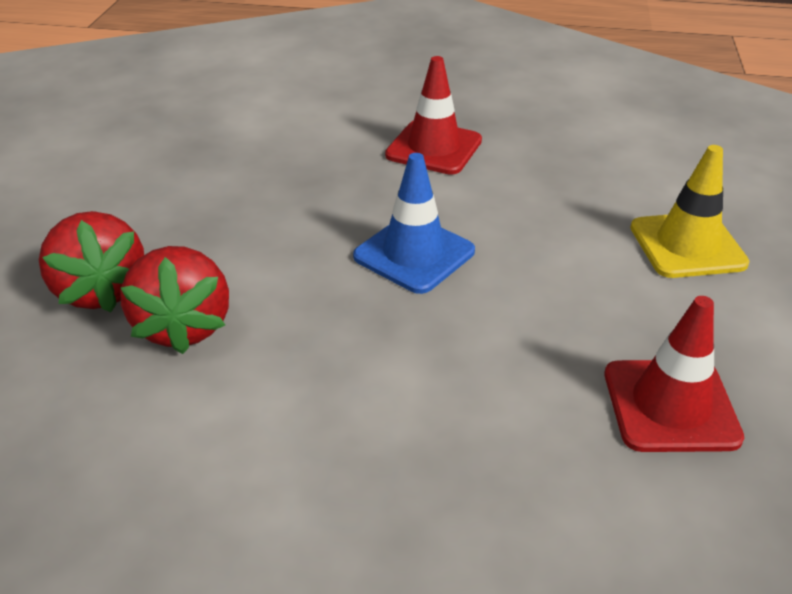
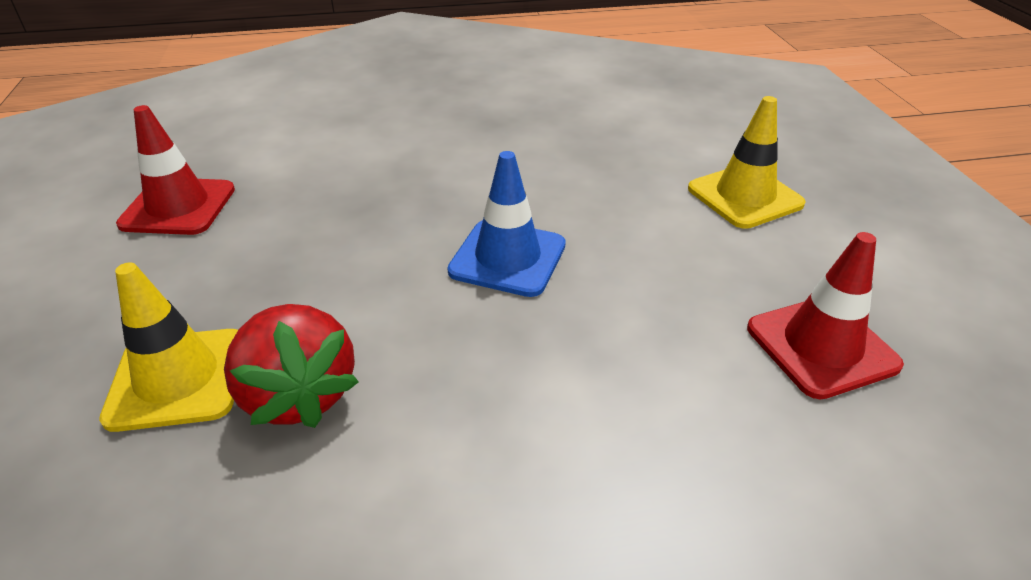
camera: 20 degrees left, 0 degrees up
red strawberry [39,211,144,312] -> yellow traffic cone [99,262,238,432]
red traffic cone [385,56,482,175] -> red traffic cone moved to [116,105,235,235]

